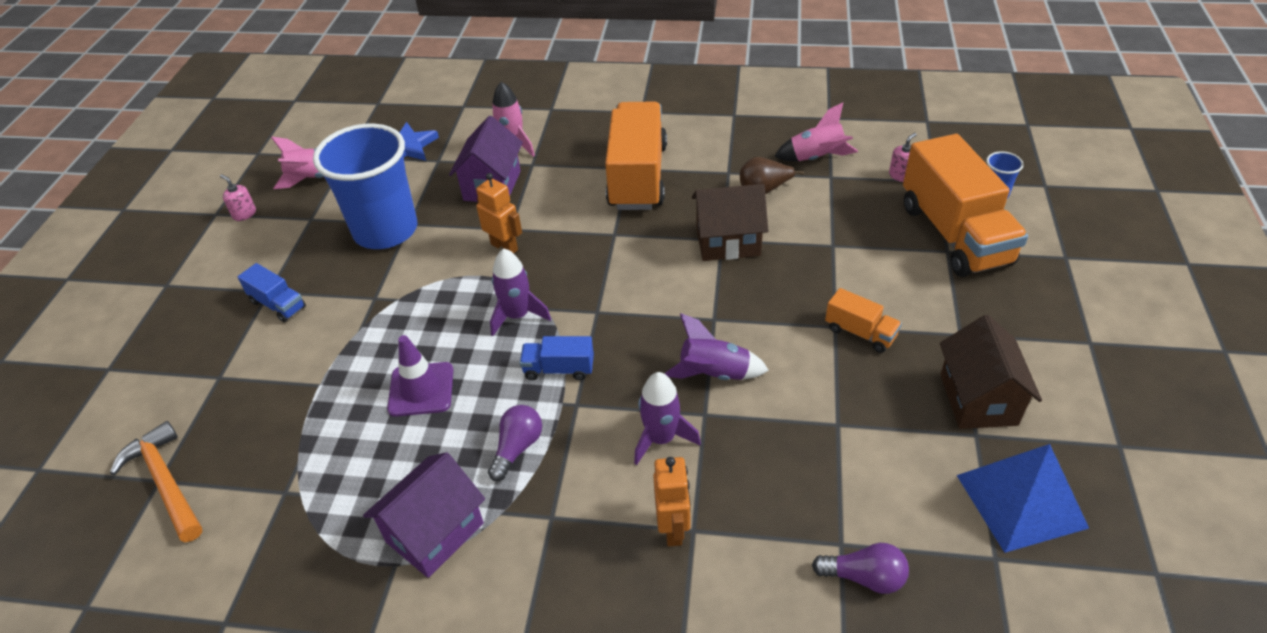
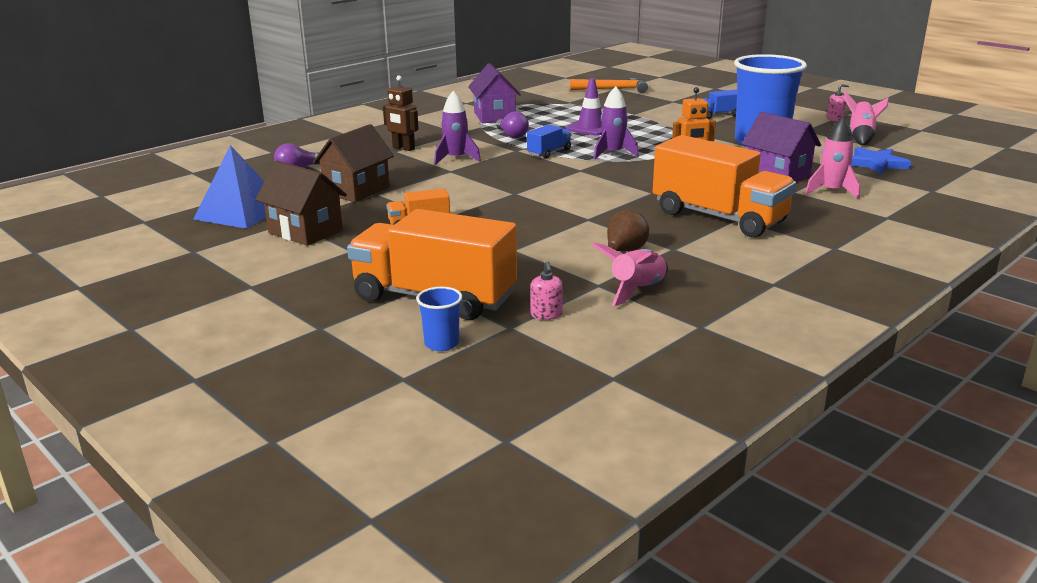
camera: 125 degrees right, 20 degrees down
orange robot [653,457,691,546] -> brown robot [383,75,419,151]
purple rocket [664,313,769,380] -> none
brown house [692,184,768,261] -> brown house moved to [313,124,394,202]

